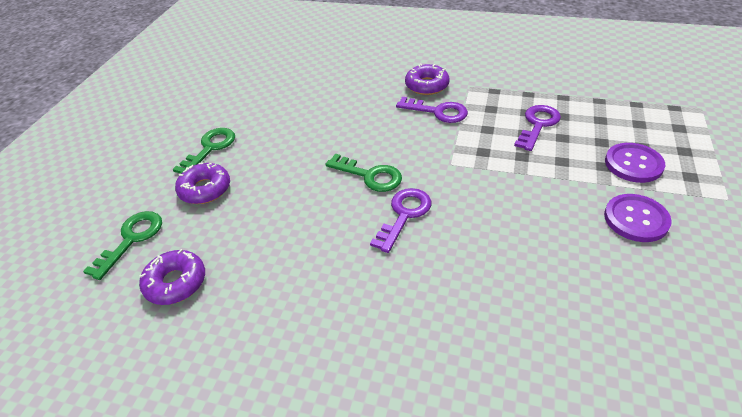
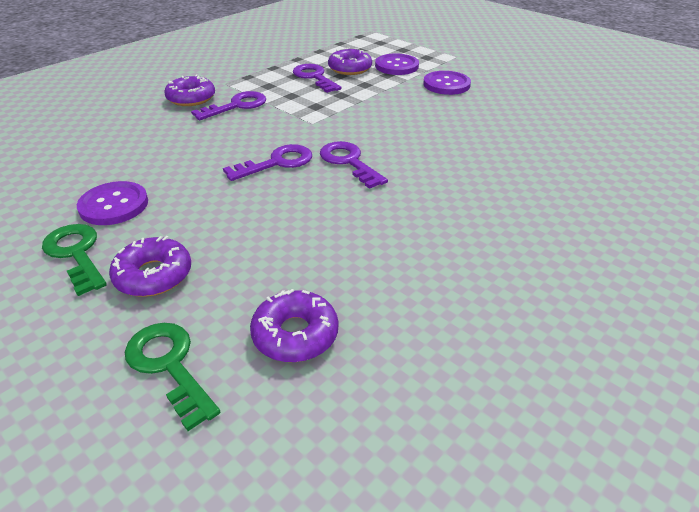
camera: 65 degrees left, 5 degrees down
green key [325,154,402,192] -> purple key [223,144,312,181]
none -> purple button [77,181,148,225]
none -> purple donut [328,48,372,75]

